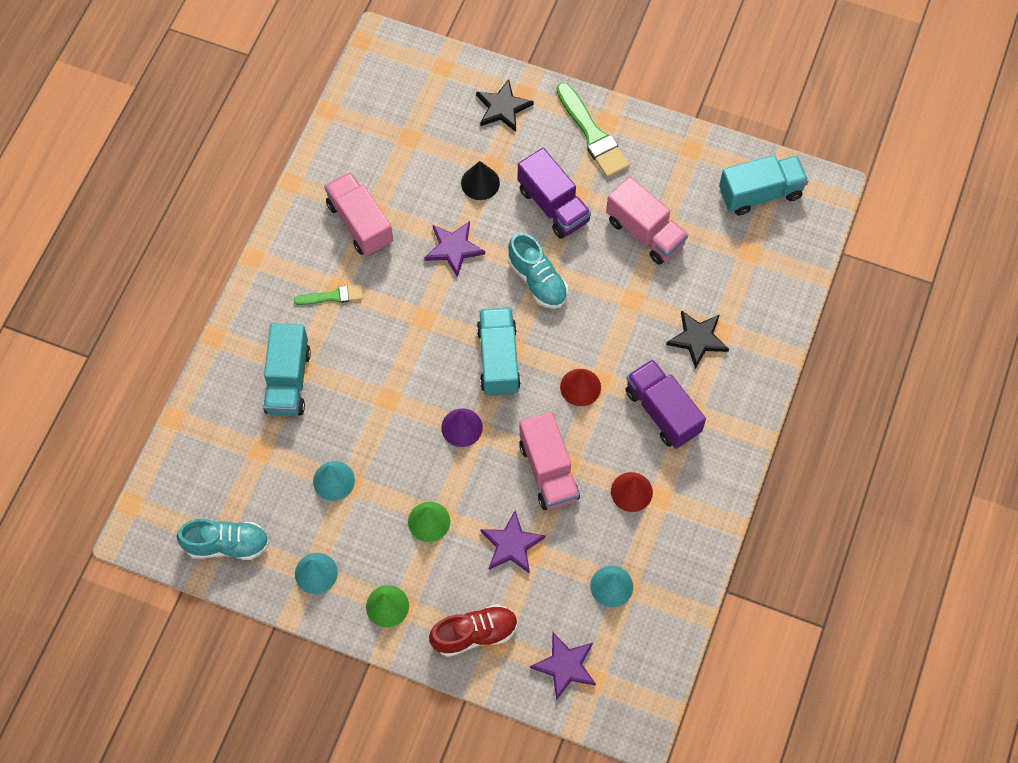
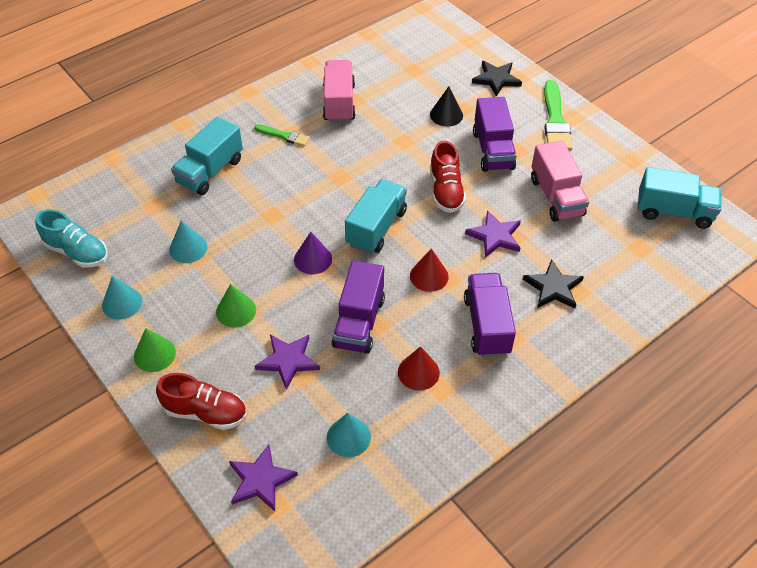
camera: 30 degrees right, 15 degrees down
purple star [424,221,485,277] -> purple star moved to [465,210,521,258]
turquoise shoe [508,233,568,309] -> red shoe [430,141,466,213]
pink truck [519,412,580,510] -> purple truck [332,260,385,354]

